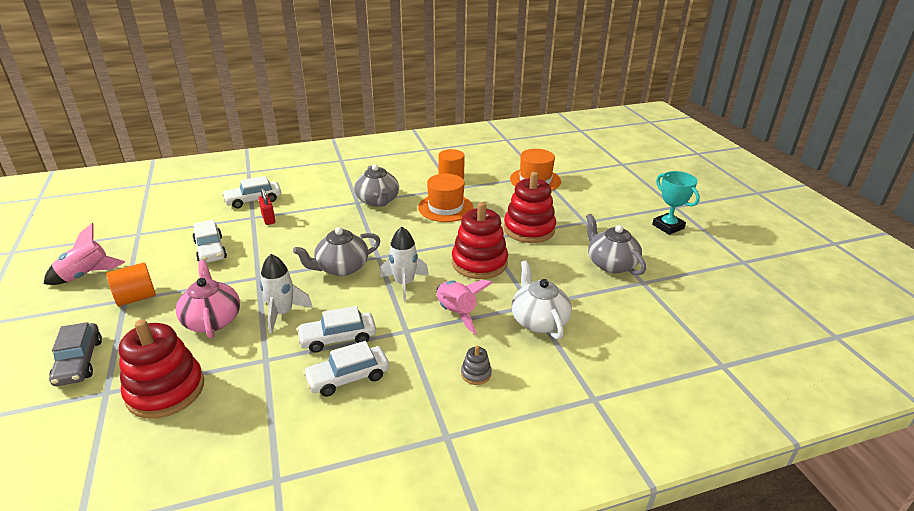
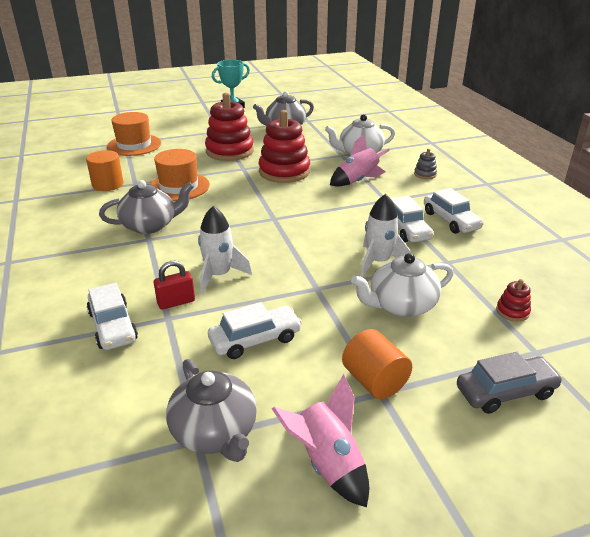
camera: 90 degrees left, 0 degrees up
red stacking toy [119,320,204,419] -> red stacking toy [496,279,531,322], size x0.43
pink teapot [176,260,240,338] -> white teapot [351,253,454,317]
grey teapot [293,227,381,276] -> grey teapot moved to [166,359,257,462]
white rocket [380,227,429,302] -> white rocket moved to [198,206,252,294]

